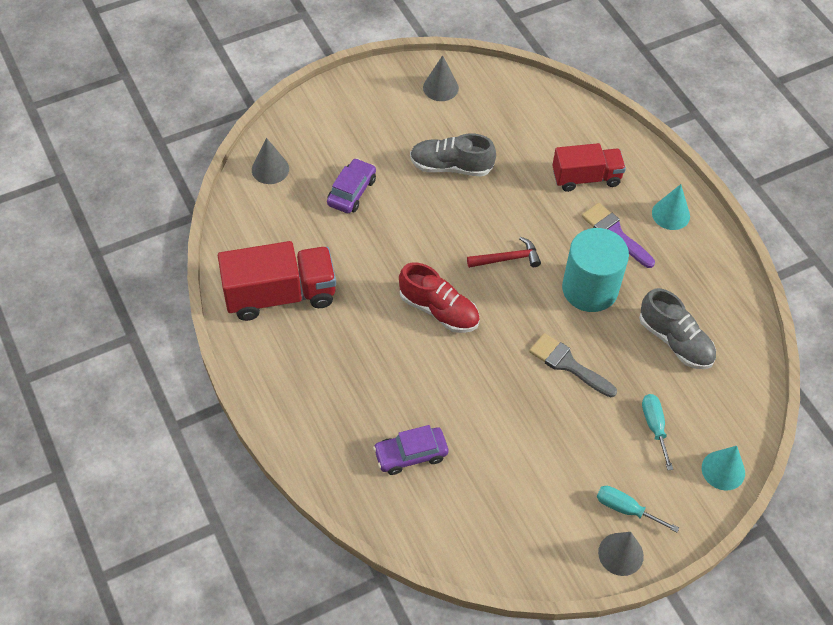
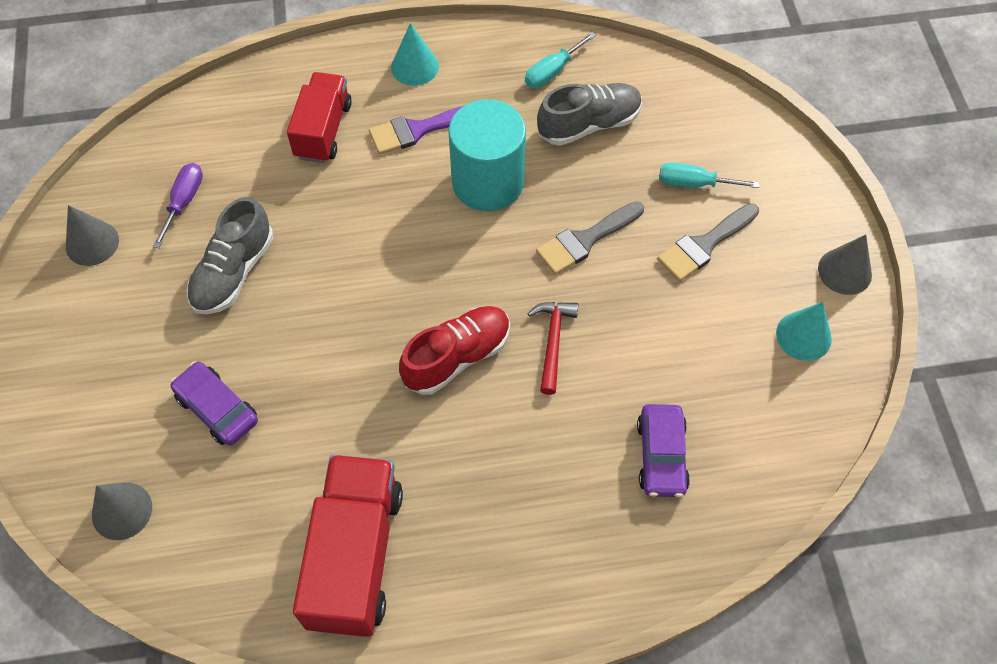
camera: 70 degrees left, 5 degrees up
red hammer [467,237,541,268] -> red hammer moved to [527,302,578,395]
turquoise screwdriver [597,486,679,532] -> turquoise screwdriver moved to [525,32,596,88]
turquoise cone [702,446,745,490] -> turquoise cone moved to [776,302,832,361]
none -> purple screwdriver [153,163,203,248]
none -> grey brush [657,203,759,281]

